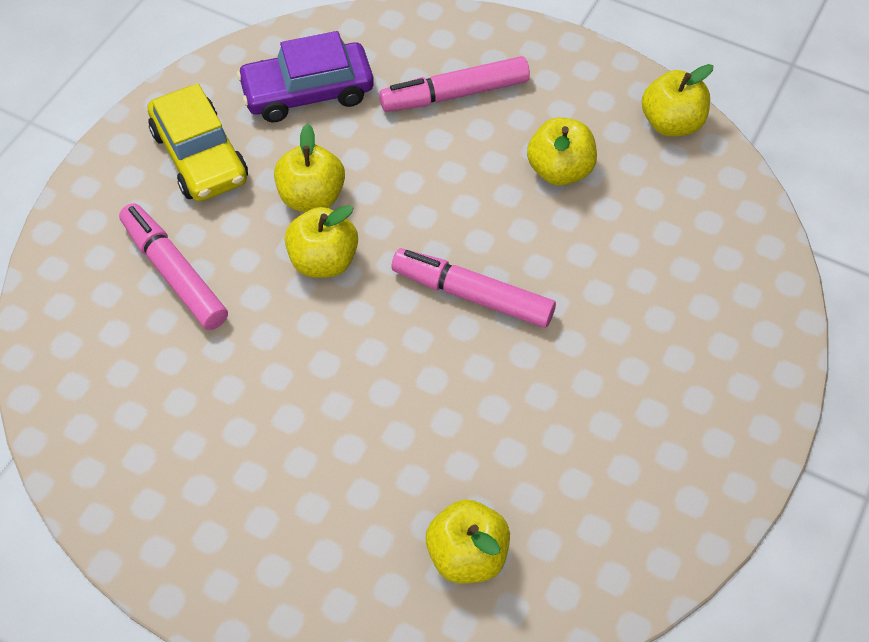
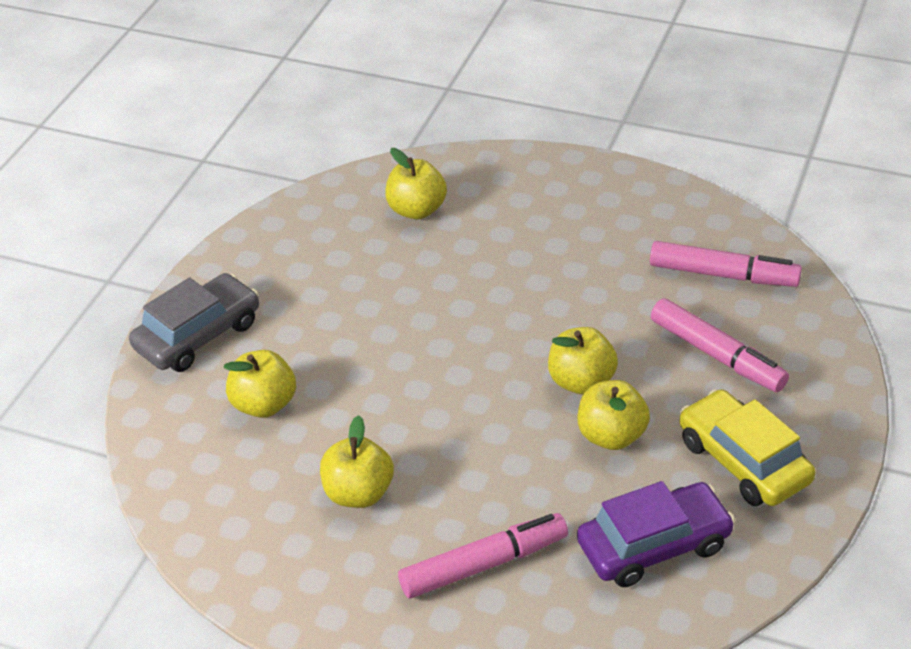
camera: 175 degrees right, 15 degrees down
pink marker [391,248,556,328] -> pink marker moved to [650,241,802,287]
yellow apple [642,64,713,137] -> yellow apple moved to [223,350,296,418]
none -> grey car [129,273,259,372]

